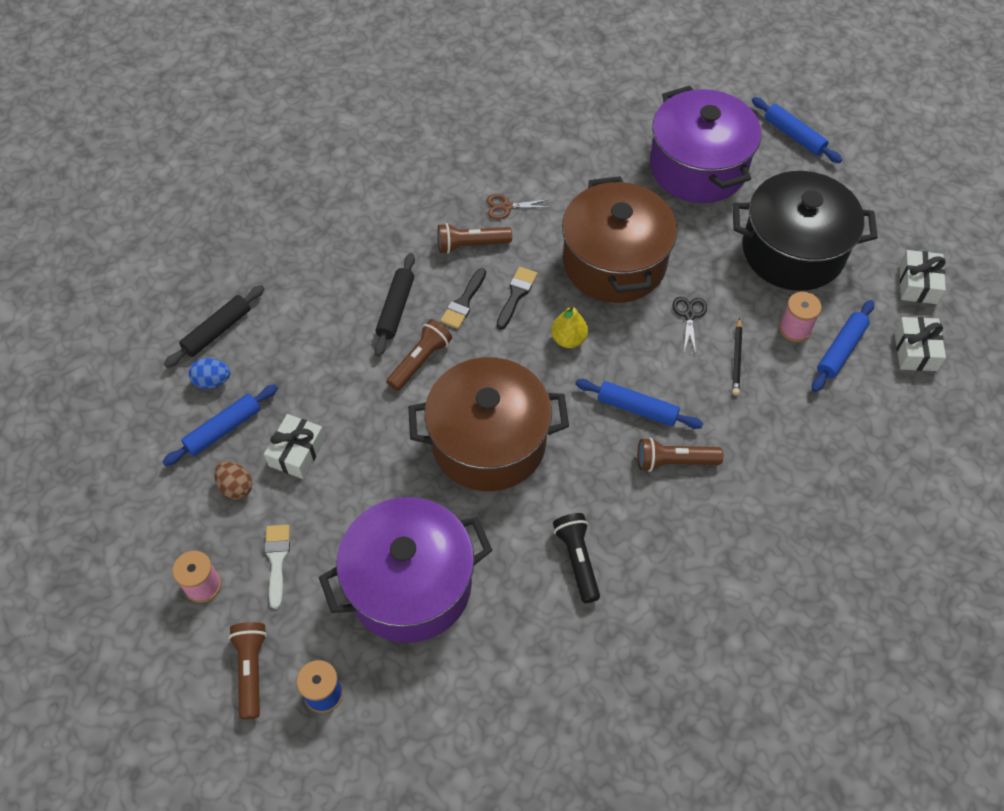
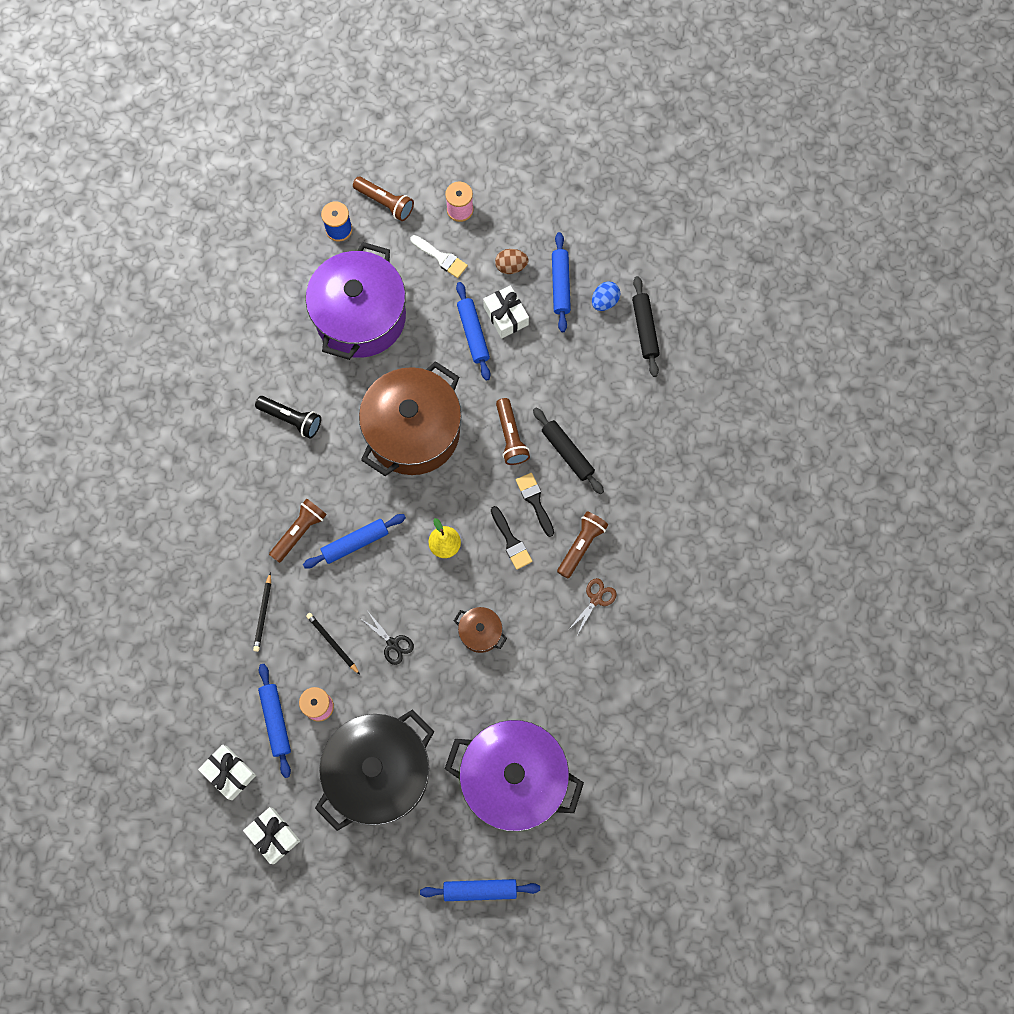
camera: 130 degrees right, 15 degrees up
brown pot [562,176,677,303] -> brown pot [454,607,507,653], size x0.42
none -> black pencil [253,572,271,652]
none -> blue rolling pin [456,282,491,381]

